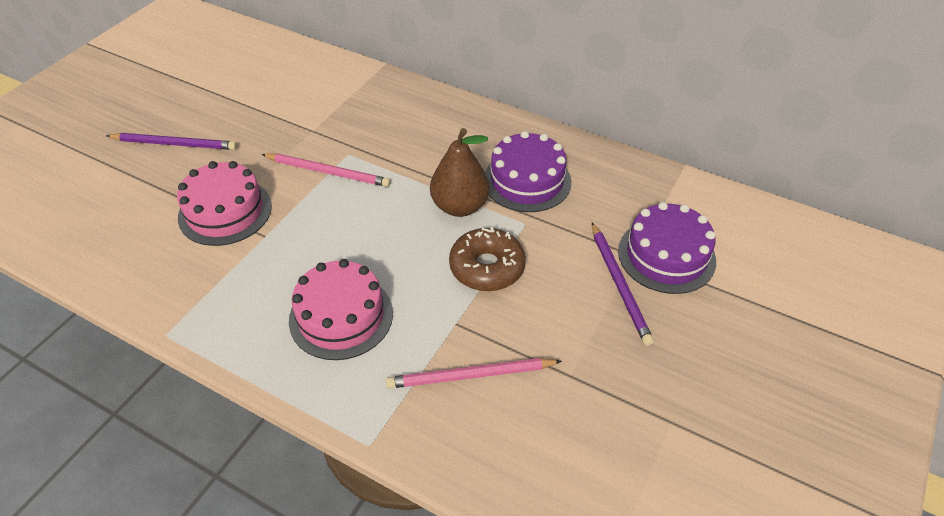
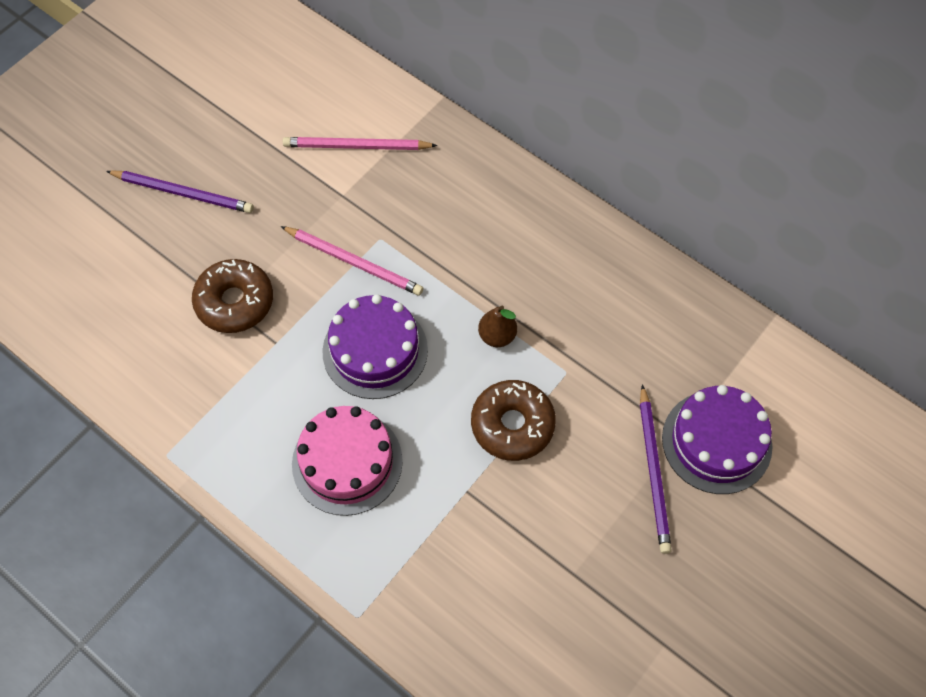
camera: 10 degrees right, 15 degrees up
pink cake [177,161,272,246] -> brown donut [192,259,273,333]
pink pencil [386,358,562,389] -> pink pencil moved to [283,137,437,150]
brown pear [430,128,490,217] -> brown pear [478,306,517,347], size x0.57
purple cake [485,131,571,212] -> purple cake moved to [322,294,428,399]

